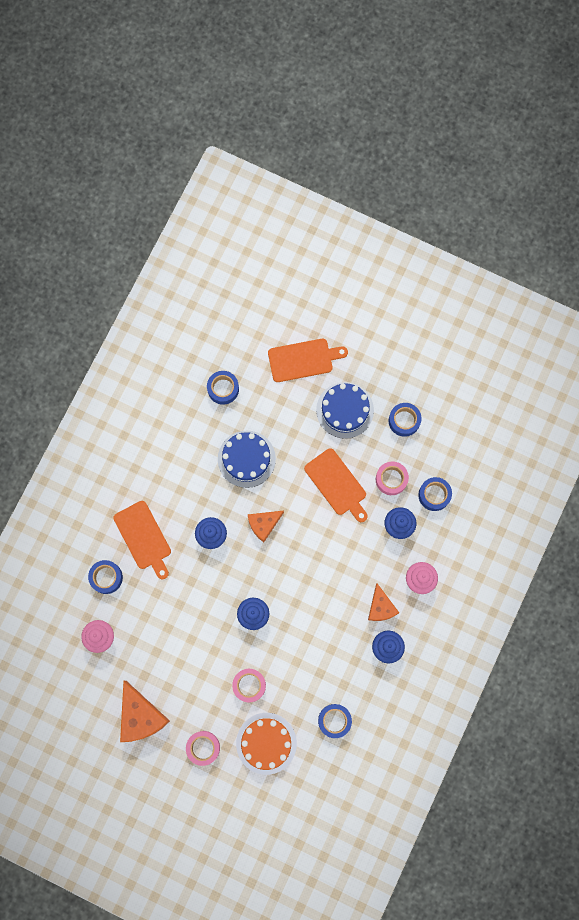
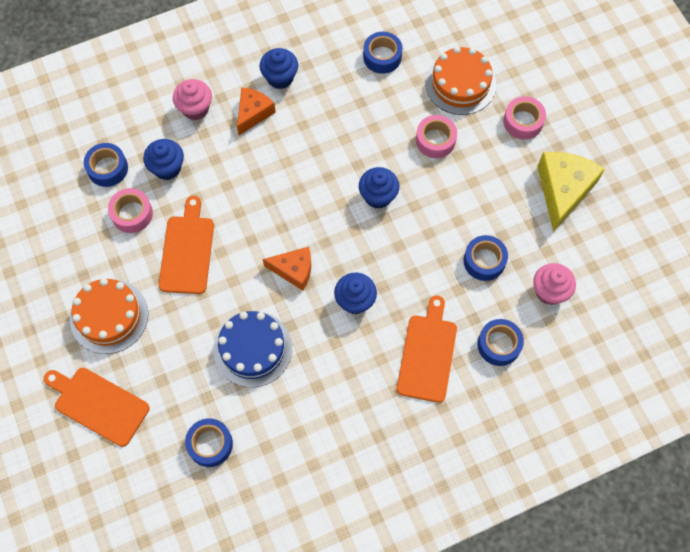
camera: 140 degrees left, 10 degrees down
orange cheese [120,681,170,742] -> yellow cheese [537,152,605,232]
blue cake [316,382,374,439] -> orange cake [70,278,148,354]
blue tape [389,403,421,437] -> blue tape moved to [464,235,508,281]

